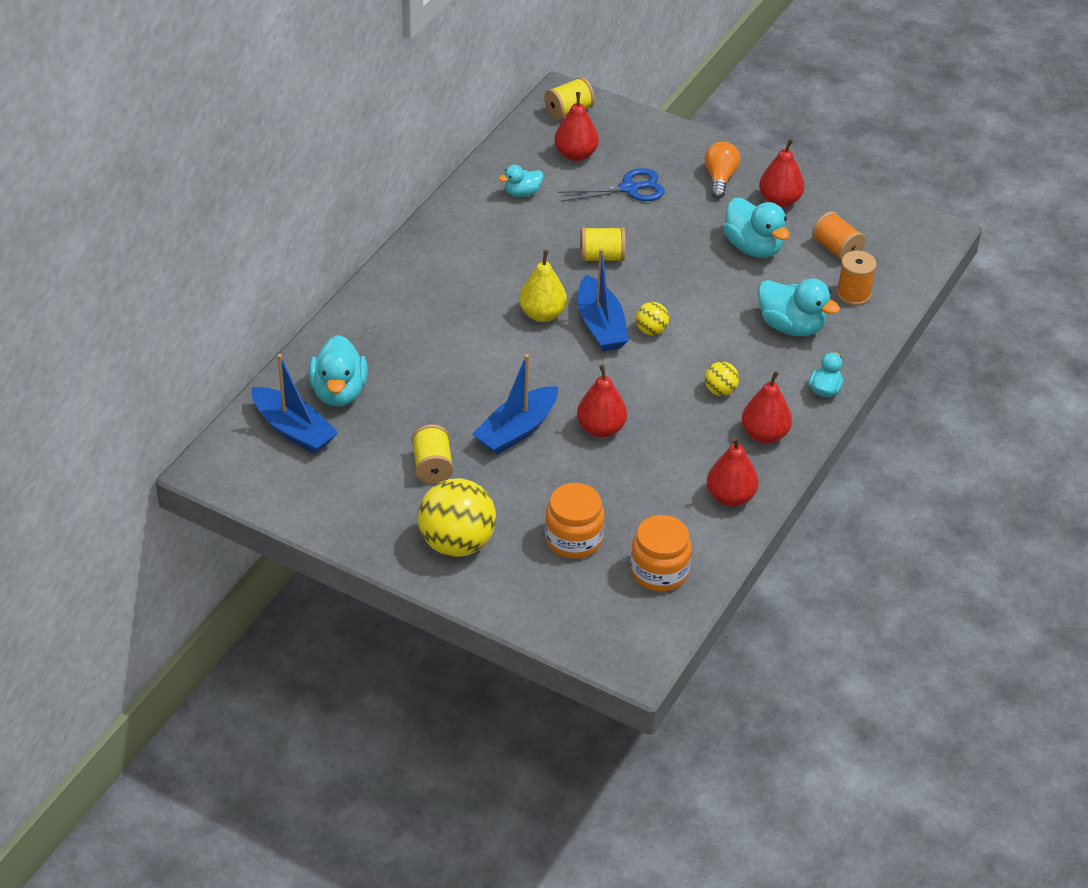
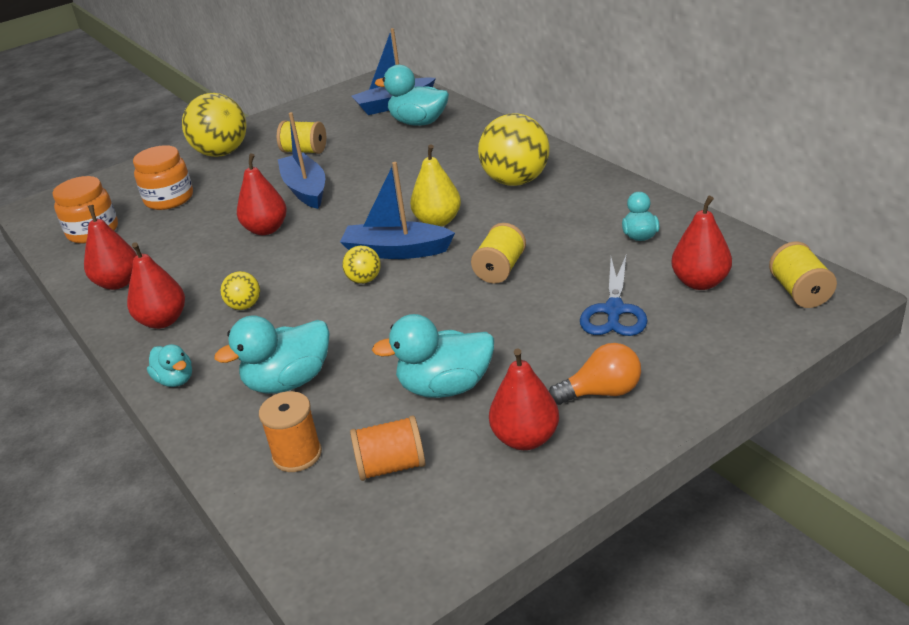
camera: 120 degrees right, 10 degrees down
orange light bulb [705,142,740,199] -> orange light bulb turned 45 degrees counterclockwise [549,343,641,405]
none -> yellow ball [478,114,550,186]

